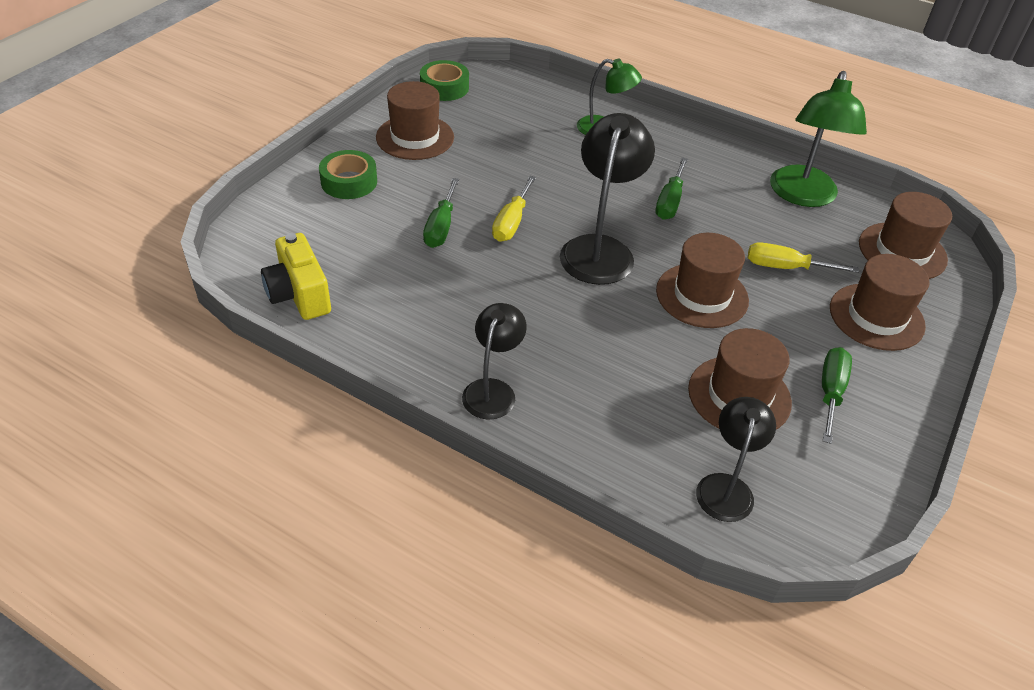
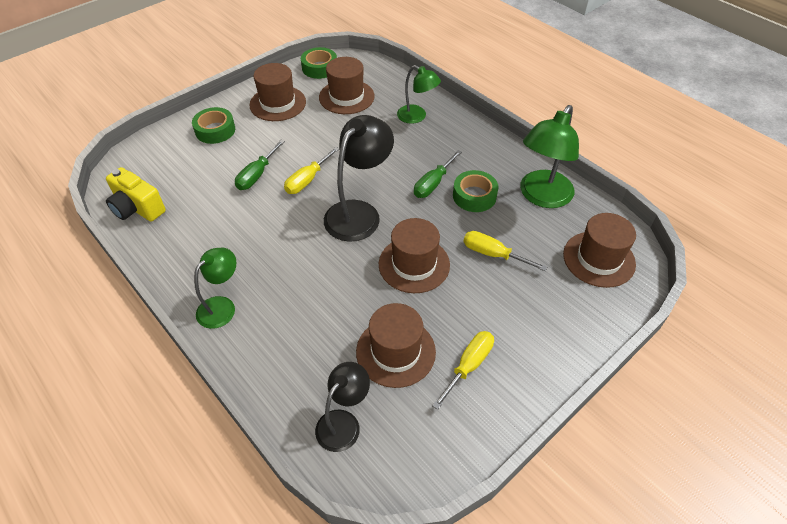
camera: 20 degrees right, 5 degrees up
yellow camera [261,233,331,320] -> yellow camera turned 45 degrees counterclockwise [106,167,166,222]
black lamp [462,303,527,419] -> green lamp [194,248,236,329]
green screwdriver [822,347,852,444] -> yellow screwdriver [432,331,494,410]
brown hat [830,254,930,351] -> brown hat moved to [319,57,375,114]
none -> green tape [453,170,499,212]

